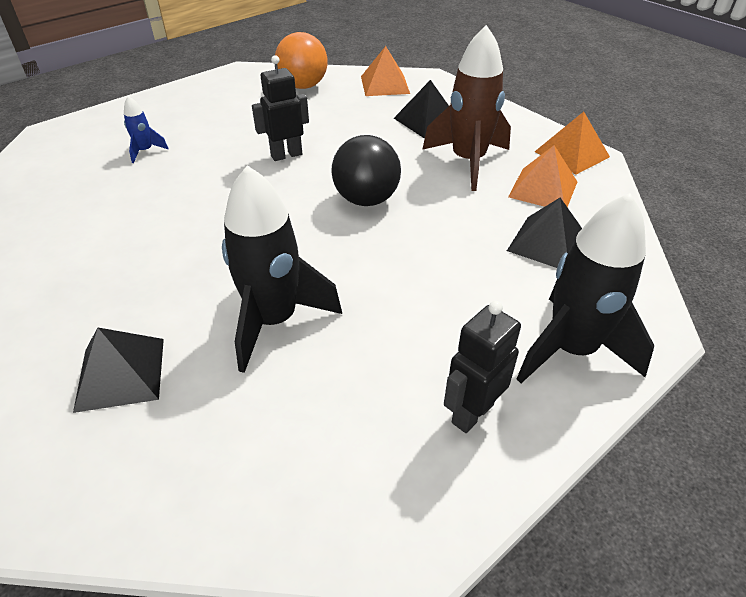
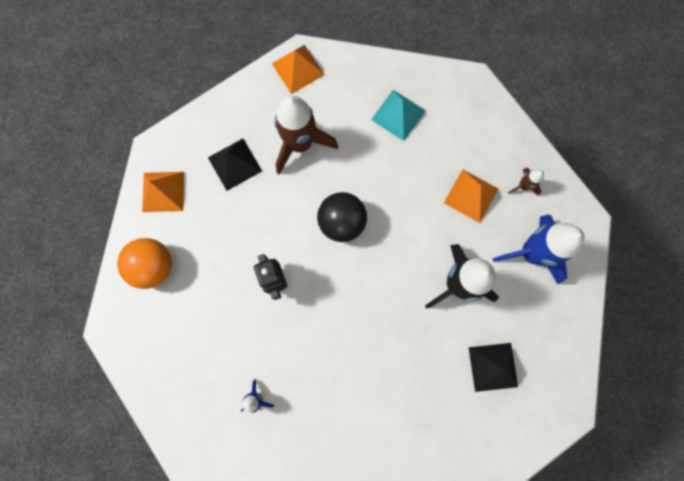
camera: 85 degrees left, 35 degrees up
black robot [444,301,521,433] -> brown rocket [508,168,544,196]
black pyramid [507,198,582,268] -> turquoise pyramid [371,90,426,141]
orange pyramid [508,145,577,207] -> orange pyramid moved to [444,169,498,223]
black rocket [517,193,654,383] -> none
none -> blue rocket [493,215,585,284]

